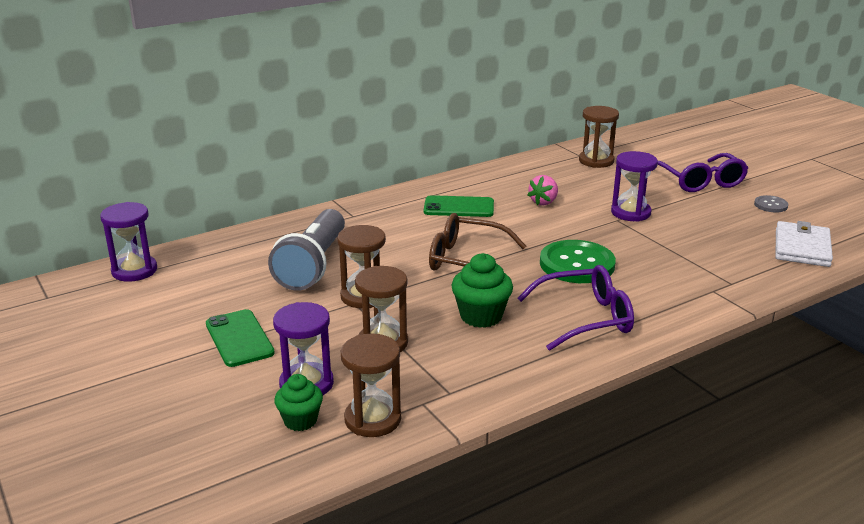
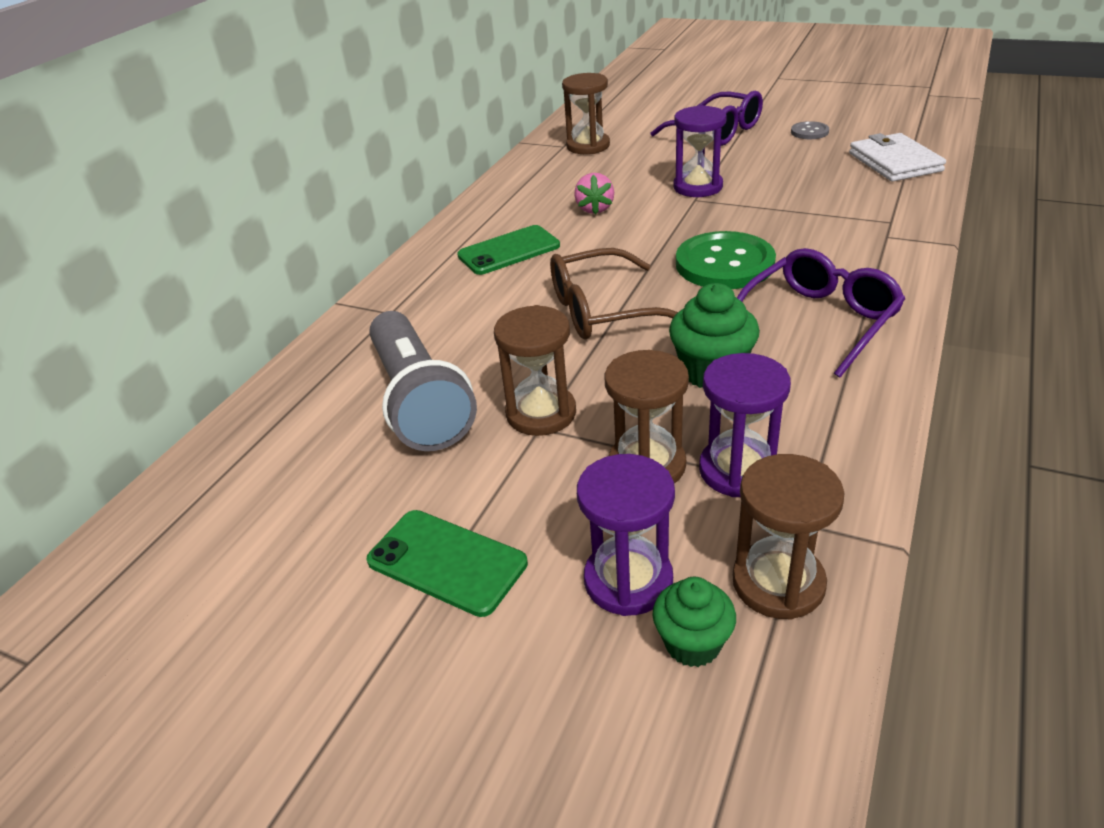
camera: 30 degrees left, 10 degrees up
purple hourglass [100,202,157,282] -> purple hourglass moved to [699,353,791,497]

